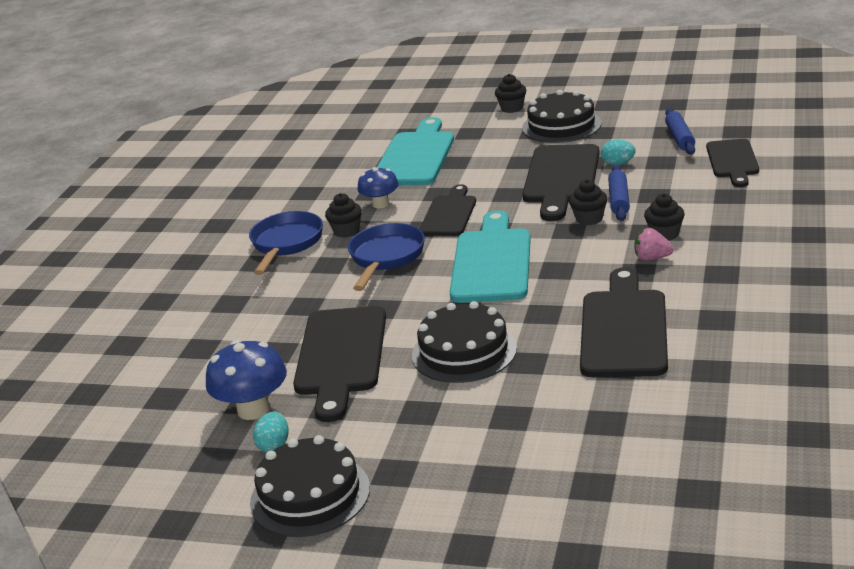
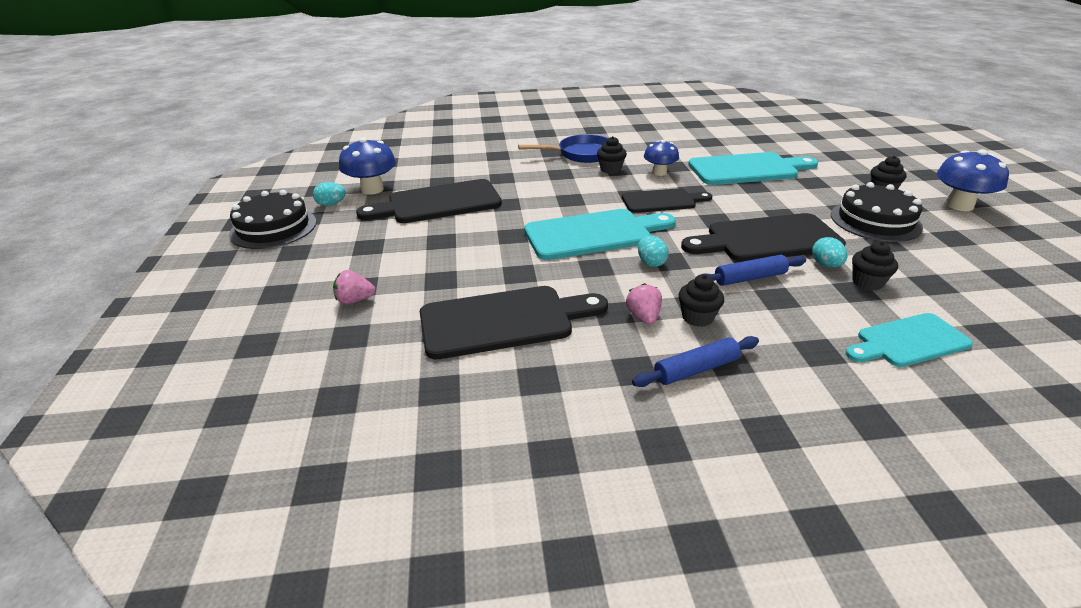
camera: 65 degrees right, 5 degrees up
blue pan [348,223,425,291] -> none
black cake [412,301,517,383] -> none
black cupcake [569,179,607,225] -> black cupcake moved to [852,241,898,291]
blue rolling pin [665,108,695,155] -> blue rolling pin moved to [632,336,759,387]
black cutting board [706,139,759,187] -> turquoise cutting board [845,313,973,367]
none -> pink strawberry [333,270,376,304]
none -> turquoise egg [638,235,669,267]
none -> blue mushroom [936,149,1009,211]

